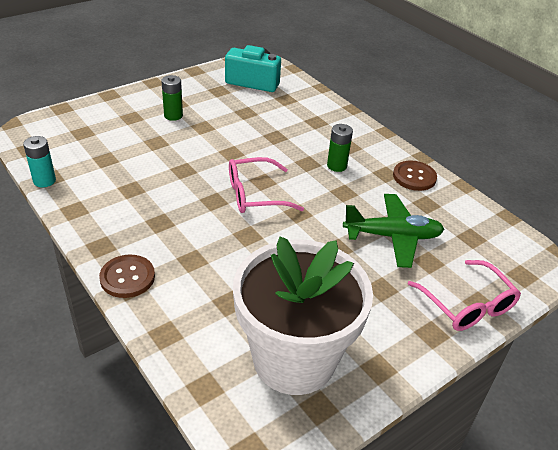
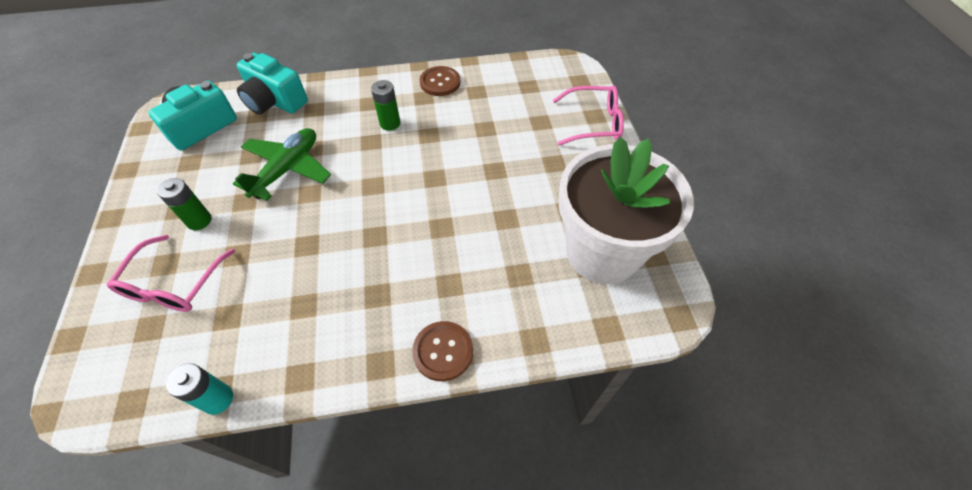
camera: 60 degrees left, 15 degrees up
pink glasses [229,157,304,213] -> pink glasses moved to [107,235,235,312]
green plane [343,194,444,268] -> green plane moved to [233,128,331,201]
none -> turquoise camera [237,53,308,115]

